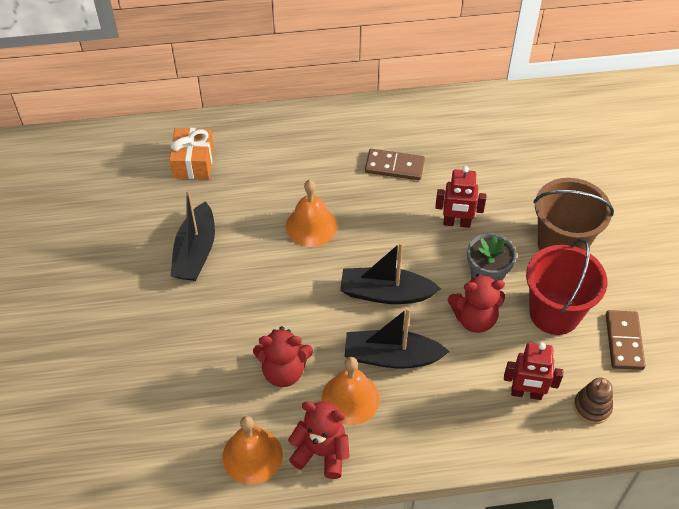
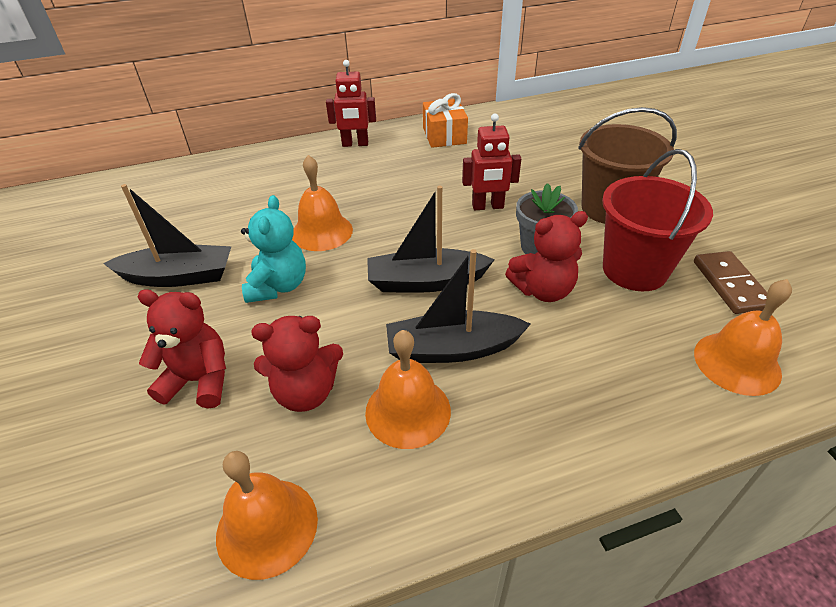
camera: 10 degrees left, 10 degrees down
orange gift [170,128,214,179] -> orange gift moved to [423,93,468,148]
black boat [171,190,215,281] -> black boat turned 90 degrees counterclockwise [103,184,232,287]
red teddy bear [288,401,350,479] -> red teddy bear moved to [137,289,226,408]
brown domino [365,149,425,180] -> none
red robot [504,342,563,400] -> red robot moved to [326,60,376,147]
brown stacking toy [574,378,613,424] -> orange bell [694,279,792,396]
none -> turquoise teddy bear [241,195,306,303]

